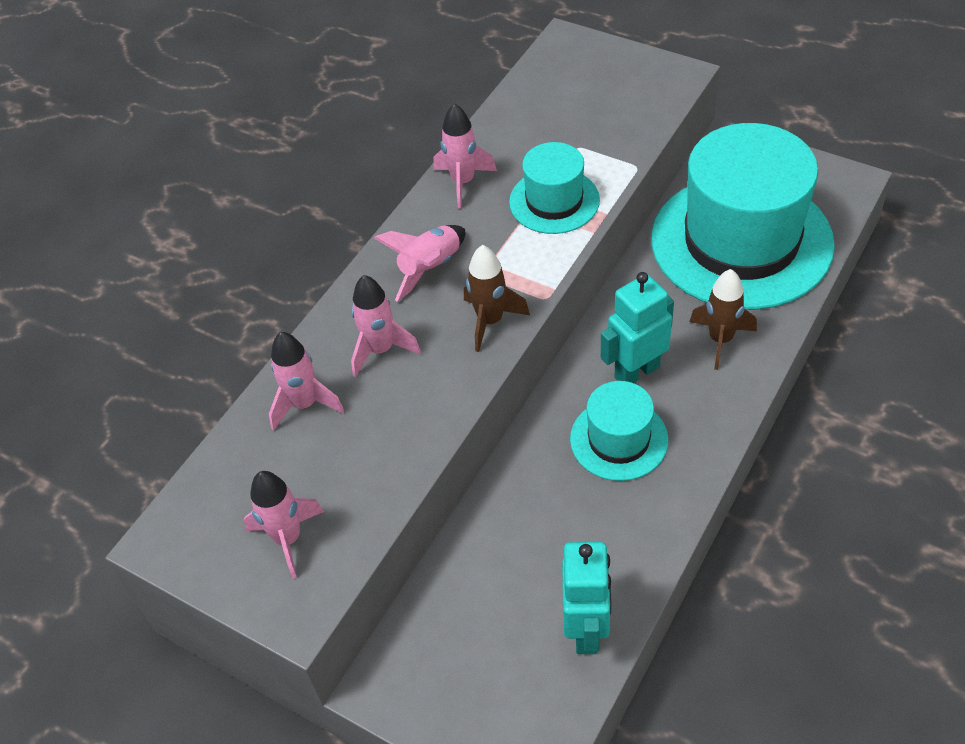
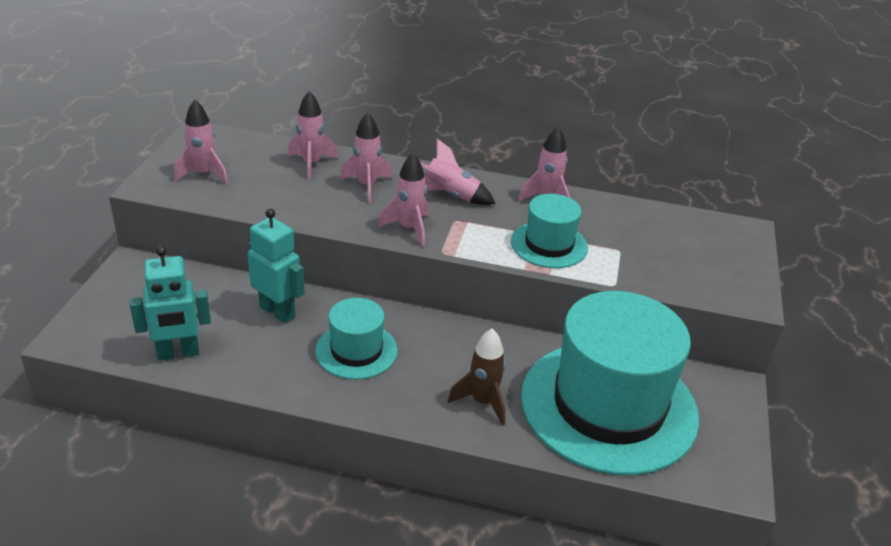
camera: 65 degrees right, 15 degrees down
brown rocket [464,245,530,352] -> pink rocket [378,153,428,247]
turquoise robot [601,272,674,383] -> turquoise robot moved to [247,209,305,323]

